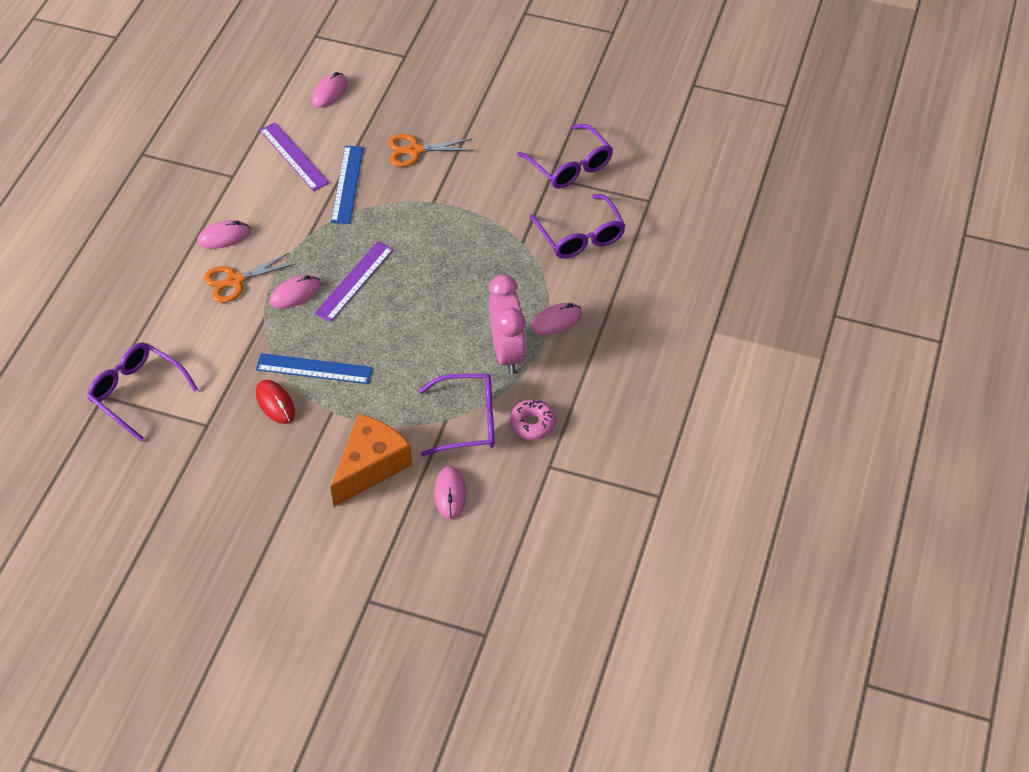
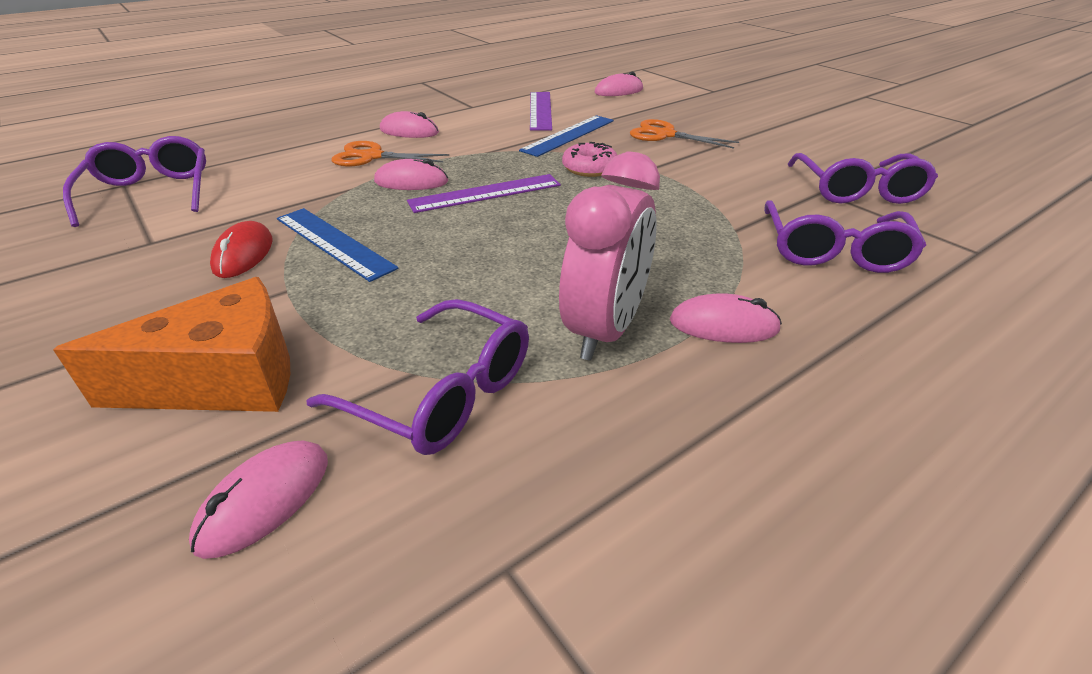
camera: 35 degrees right, 15 degrees down
pink donut [509,399,556,440] -> pink donut moved to [562,142,617,177]

